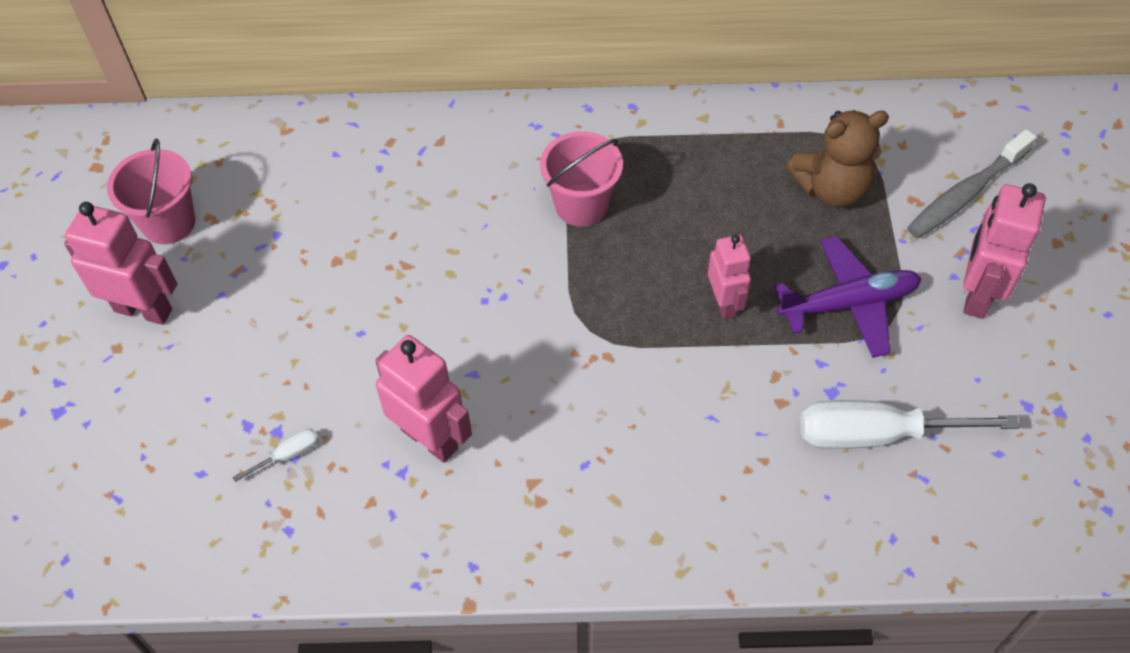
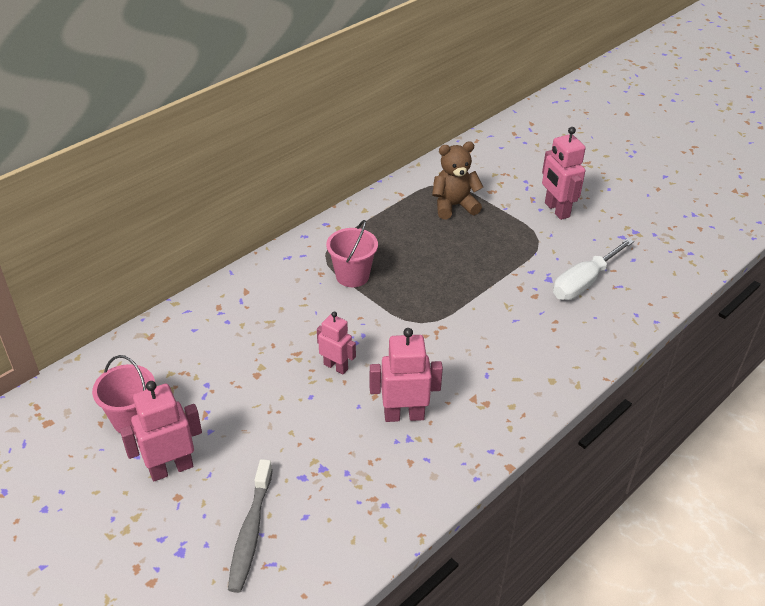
camera: 45 degrees left, 15 degrees down
white screwdriver [232,429,319,482] -> none
pink robot [708,235,751,319] -> pink robot moved to [317,312,356,374]
purple plane [774,236,922,358] -> none
brown teddy bear [786,110,889,208] -> brown teddy bear turned 135 degrees counterclockwise [432,142,483,219]
grey toothbrush [907,129,1037,238] -> grey toothbrush moved to [228,459,273,593]

